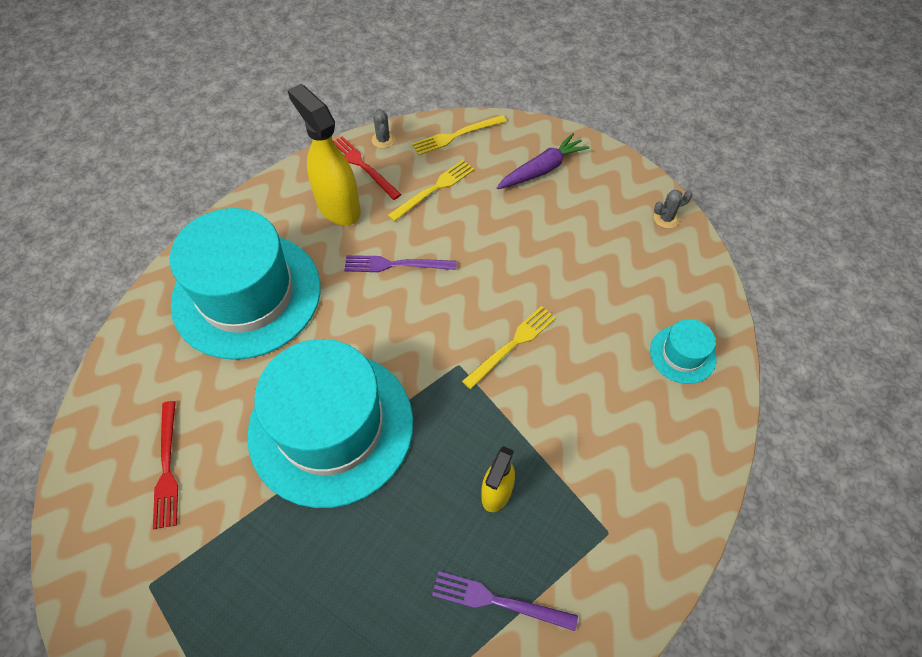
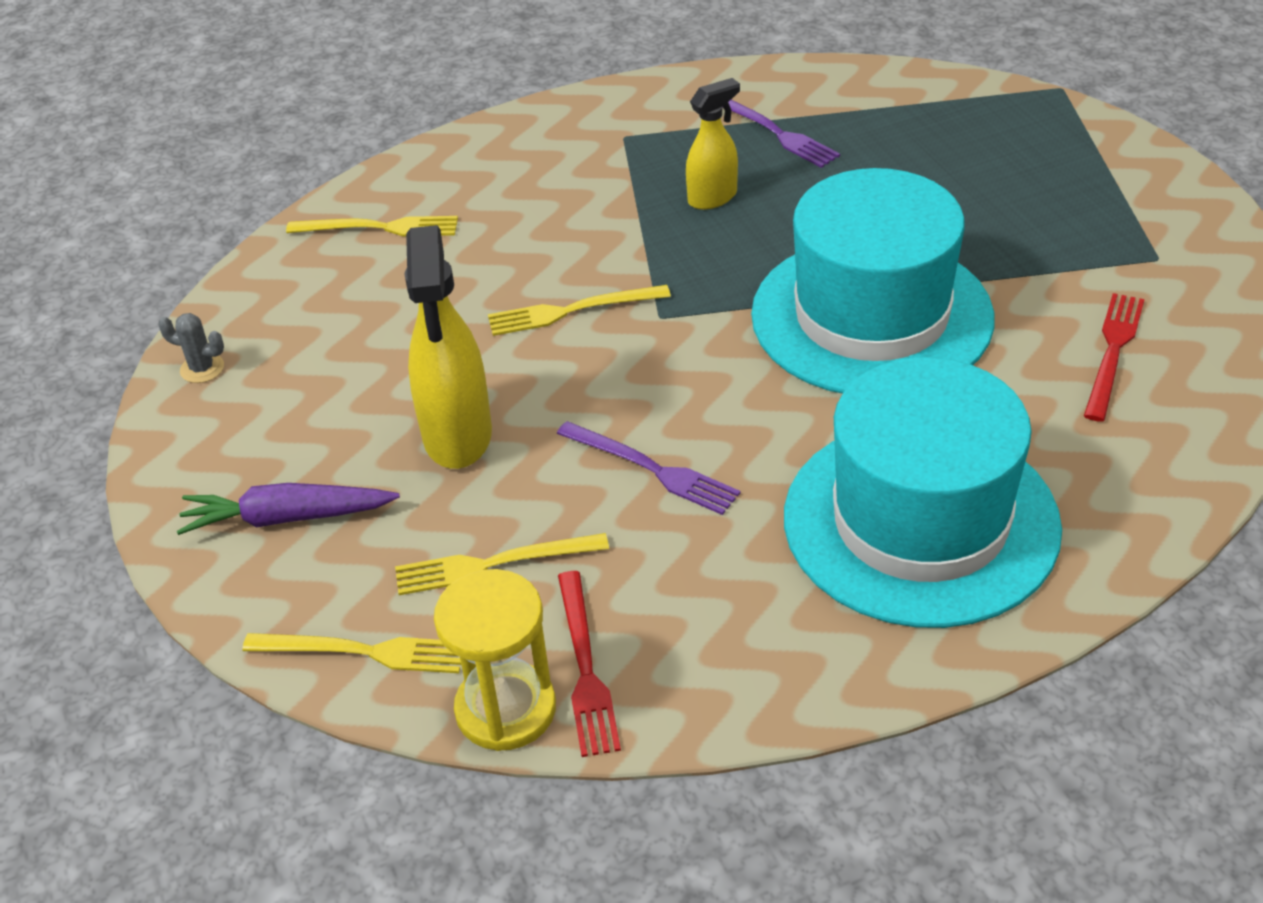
camera: 145 degrees left, 15 degrees down
yellow spray bottle [287,84,361,226] -> yellow spray bottle moved to [404,225,492,469]
grey cactus [372,108,395,148] -> yellow hourglass [434,569,556,751]
turquoise hat [650,319,717,384] -> yellow fork [286,216,458,237]

